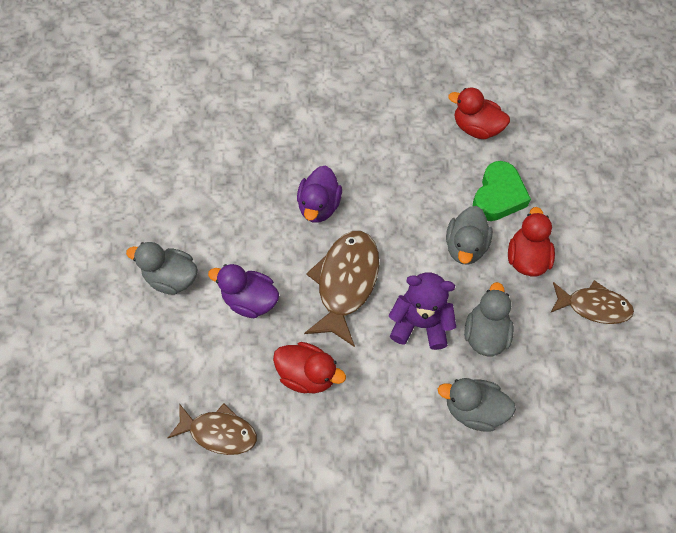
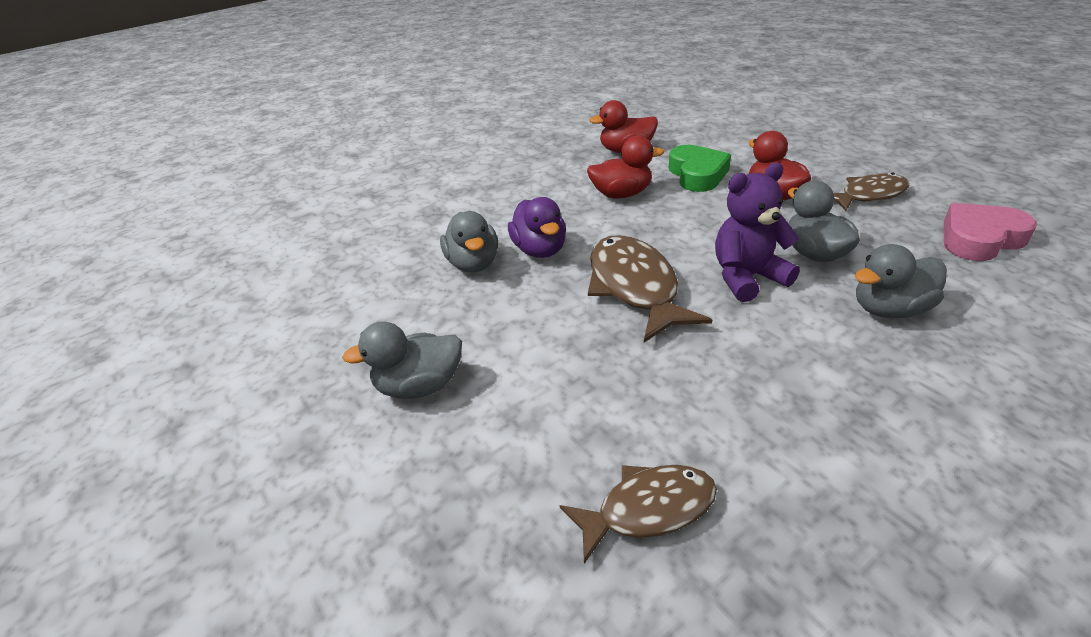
camera: 30 degrees left, 25 degrees down
purple duck [208,264,279,318] -> none
red duck [273,342,346,393] -> red duck moved to [587,135,664,199]
grey duck [446,206,493,265] -> grey duck moved to [440,211,498,273]
none -> pink heart [944,203,1037,261]

